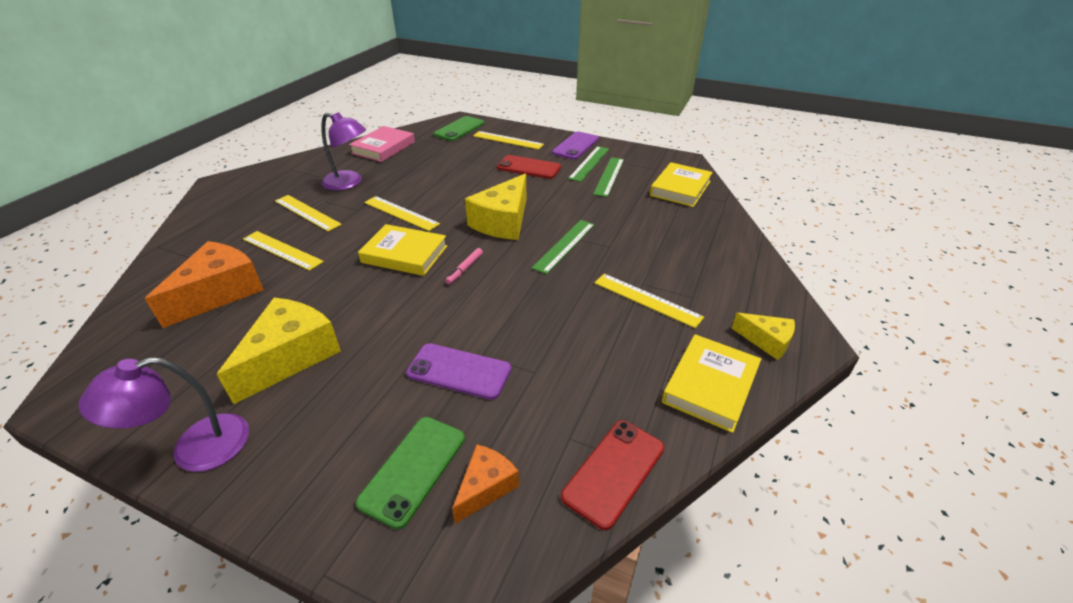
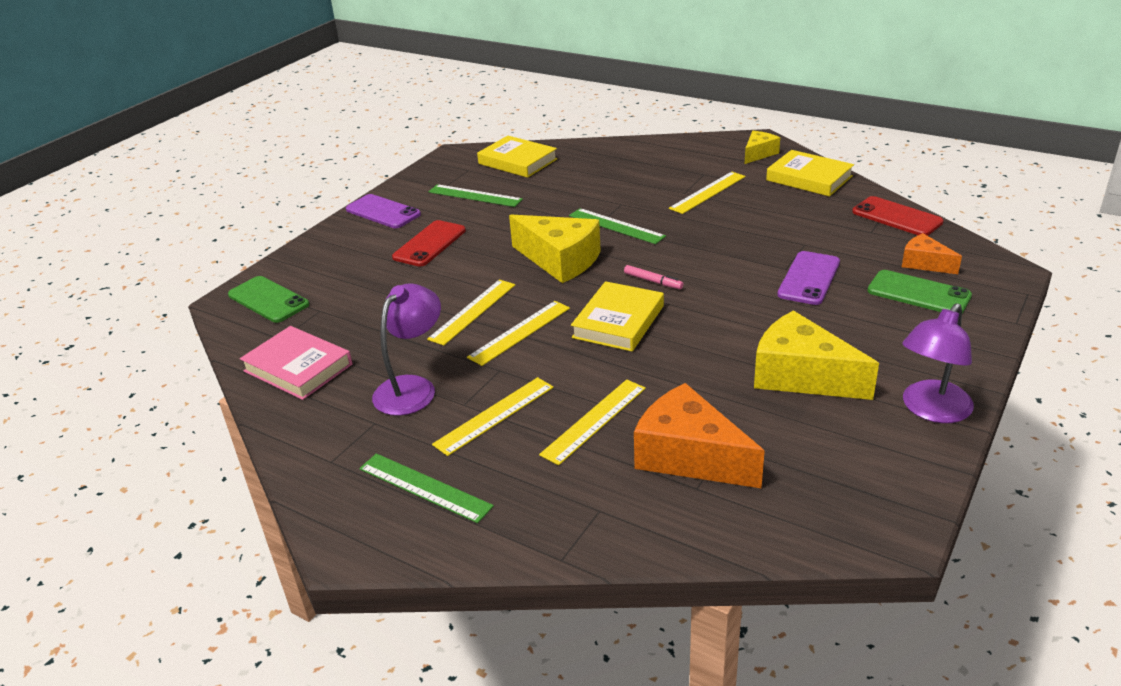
camera: 80 degrees left, 5 degrees down
purple lamp [79,357,249,472] -> purple lamp turned 60 degrees clockwise [903,303,974,423]
yellow ruler [473,131,544,150] -> yellow ruler moved to [427,279,515,345]
green ruler [568,146,609,182] -> green ruler moved to [359,453,494,523]

